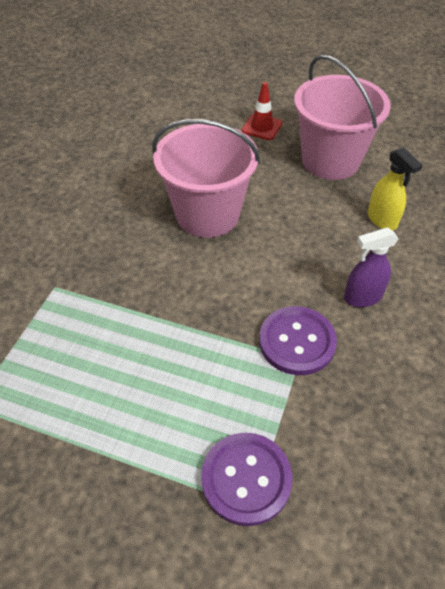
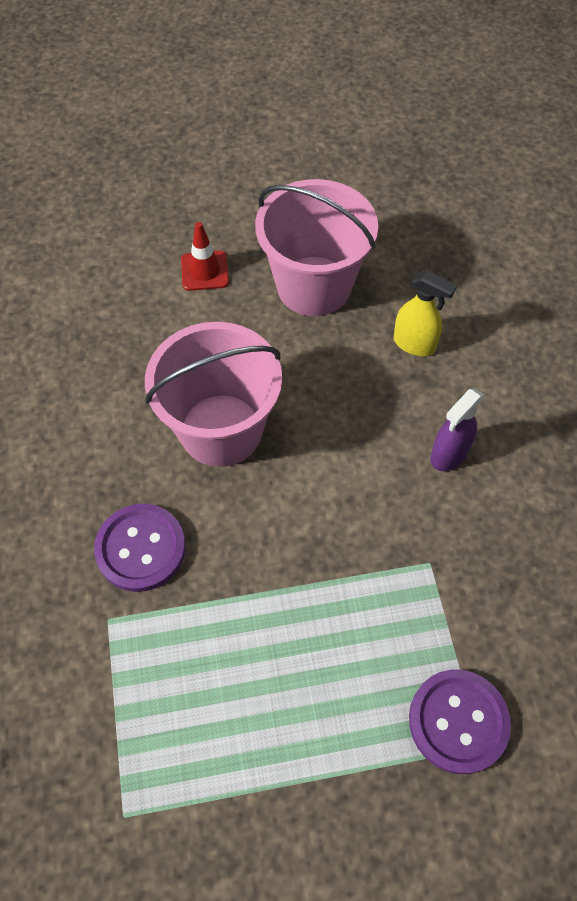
camera: 30 degrees left, 10 degrees up
purple button [259,306,337,375] -> purple button moved to [94,504,186,592]

